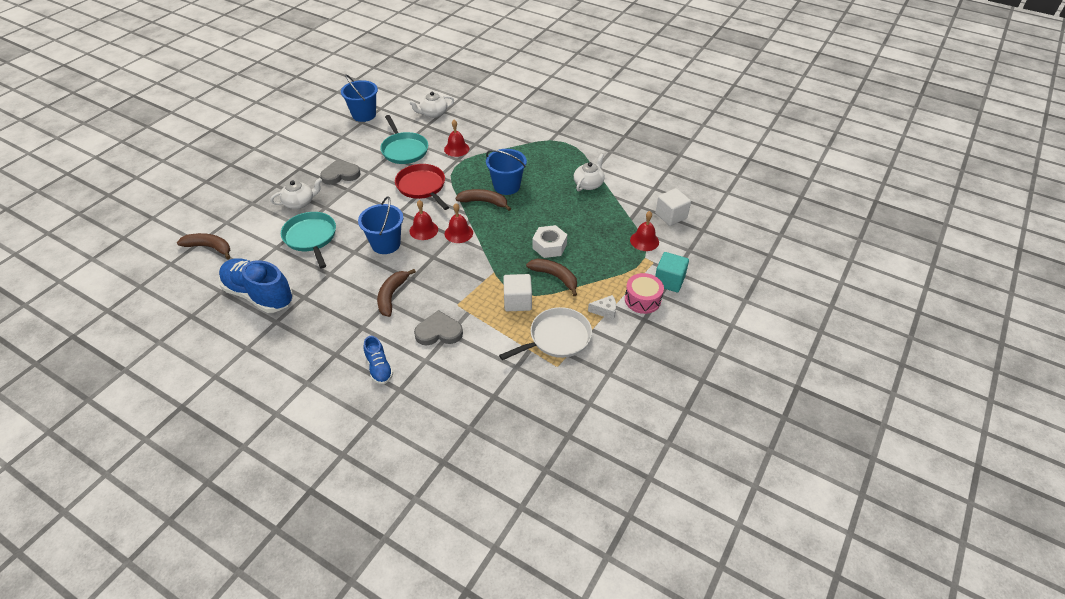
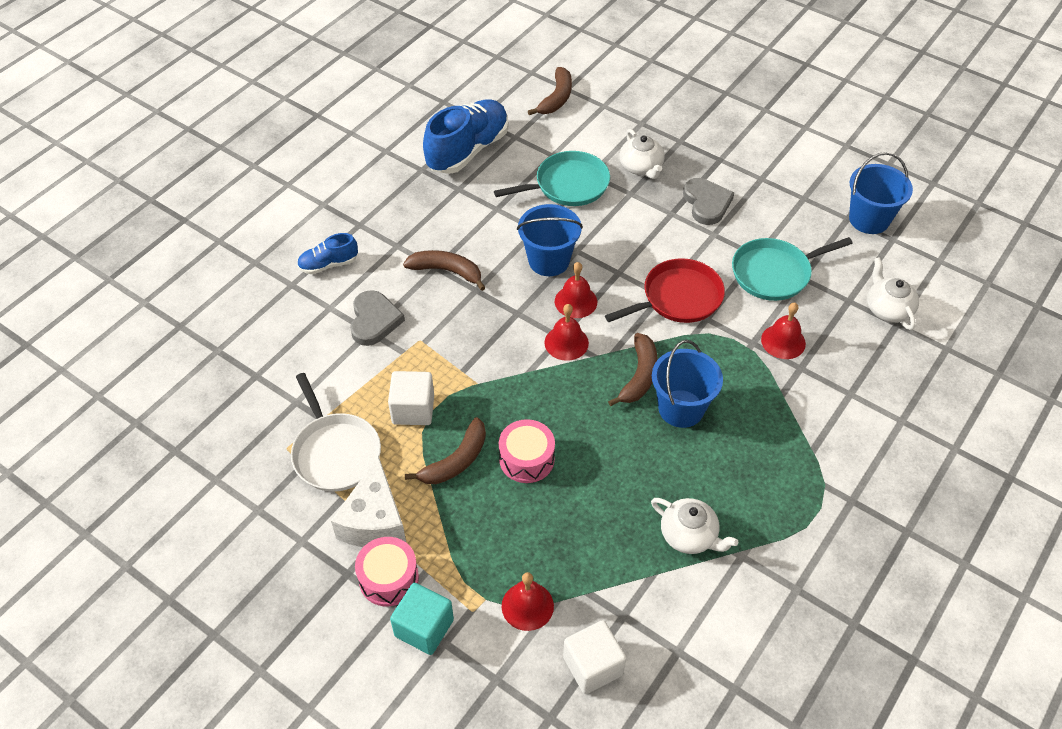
camera: 95 degrees right, 5 degrees up
white nut [532,225,567,258] -> pink drum [499,419,555,483]
white cheese [588,295,616,320] -> white cheese [331,455,406,547], size x1.99

